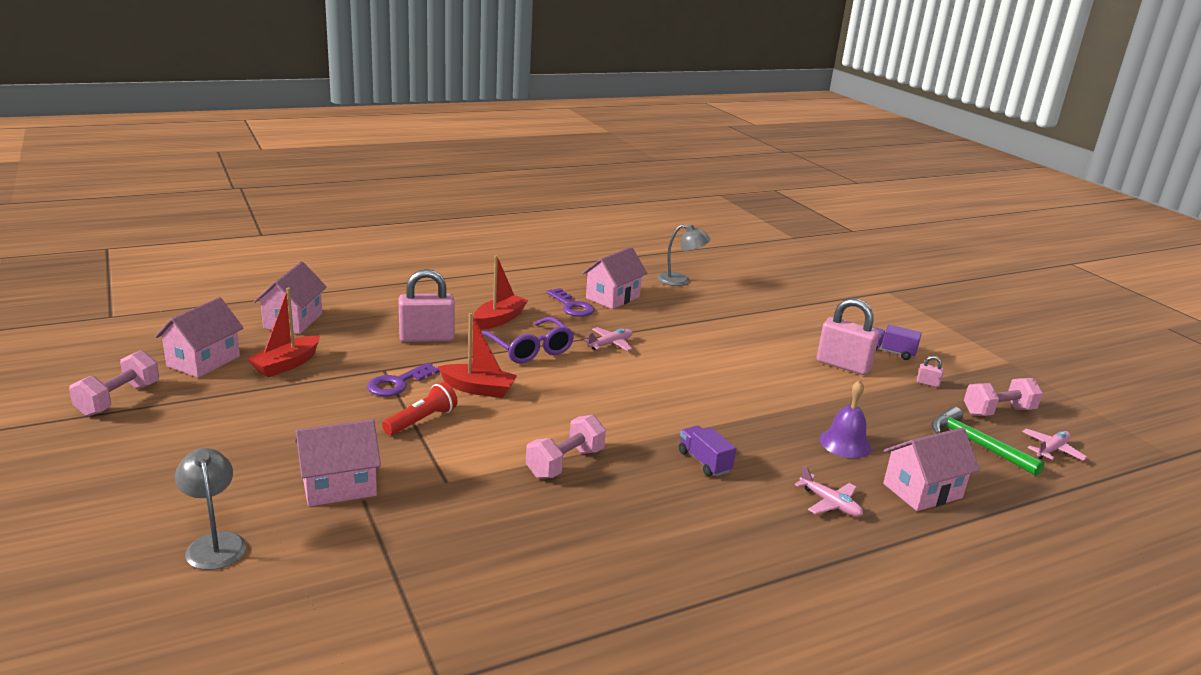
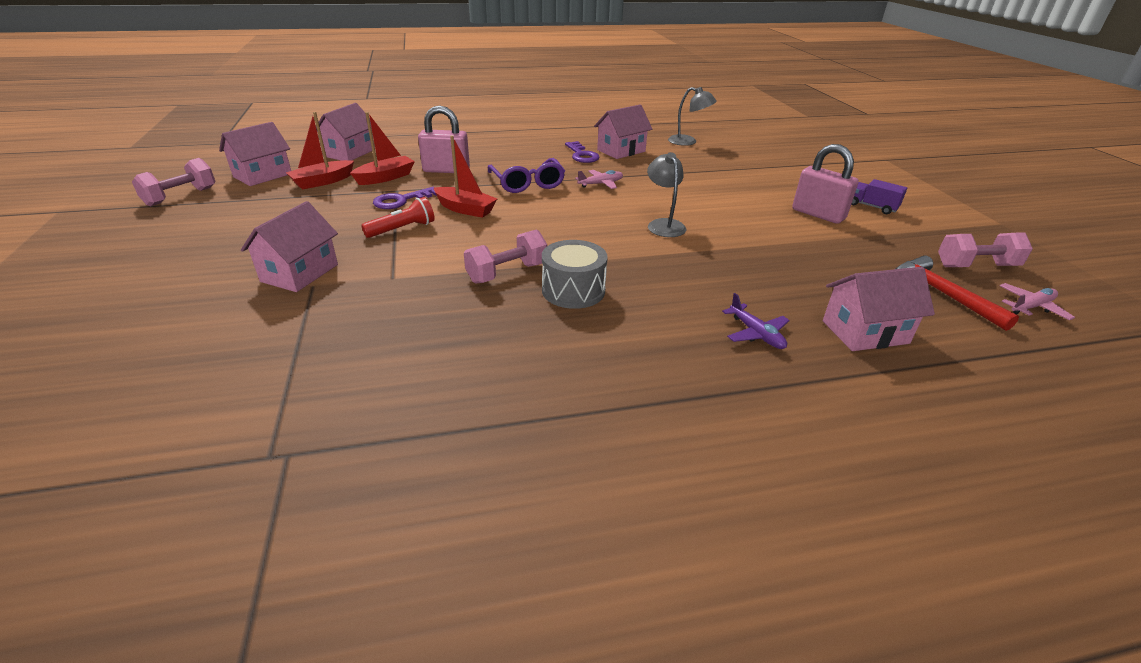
camera: 15 degrees right, 10 degrees up
grey lamp [175,448,246,570] -> grey lamp moved to [647,152,686,237]
pink house [295,419,381,507] -> pink house turned 60 degrees counterclockwise [241,201,338,292]
red boat [474,255,528,330] -> red boat moved to [350,112,415,185]
purple truck [679,426,736,476] -> none
pink plane [795,465,863,517] -> purple plane [722,293,790,349]
purple bell [819,380,871,458] -> none
pink padlock [917,356,944,387] -> none
green hammer [931,407,1045,476] -> red hammer [896,255,1019,331]
none -> grey drum [542,240,608,309]

